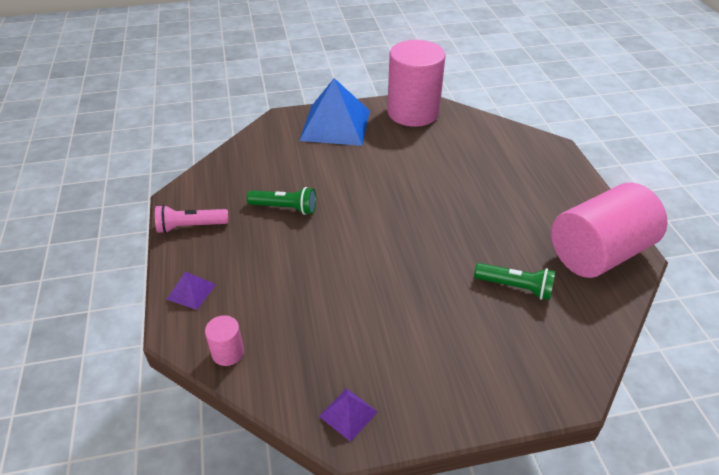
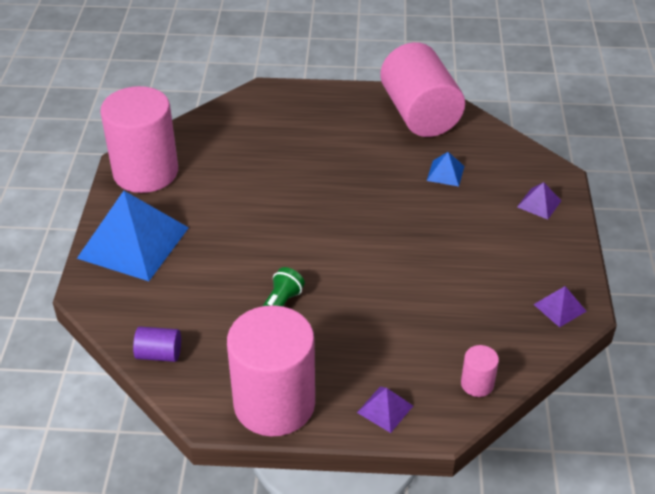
camera: 75 degrees left, 0 degrees up
pink flashlight [155,205,228,233] -> pink cylinder [227,305,315,436]
green flashlight [474,263,555,300] -> blue pyramid [427,152,464,186]
none -> purple cylinder [133,327,181,362]
none -> purple pyramid [517,182,562,220]

